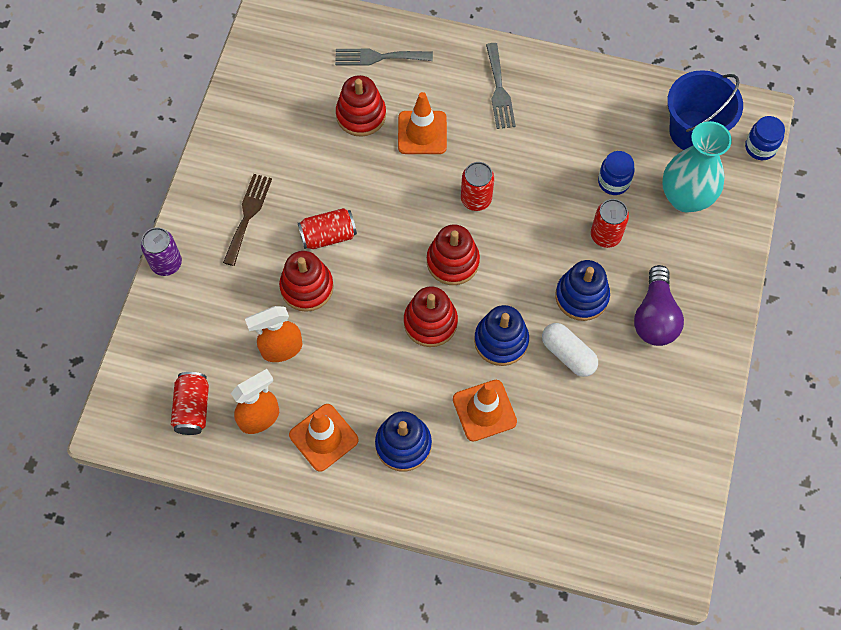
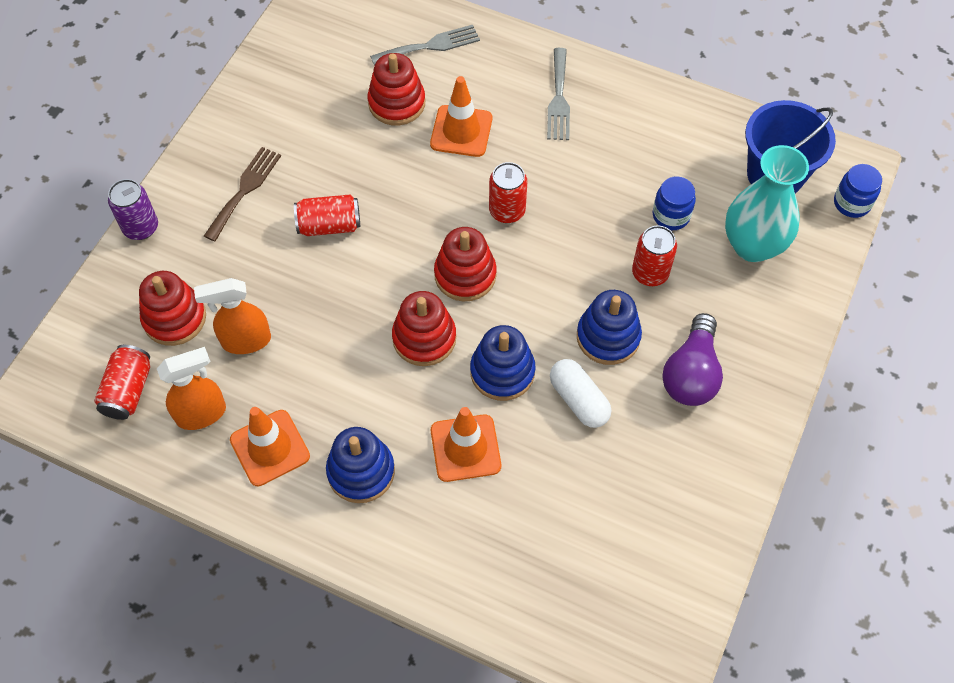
camera: 10 degrees right, 5 degrees down
red stacking toy [279,251,334,312] -> red stacking toy moved to [139,271,206,346]
grey fork [335,49,433,66] -> grey fork turned 150 degrees clockwise [370,25,480,65]

